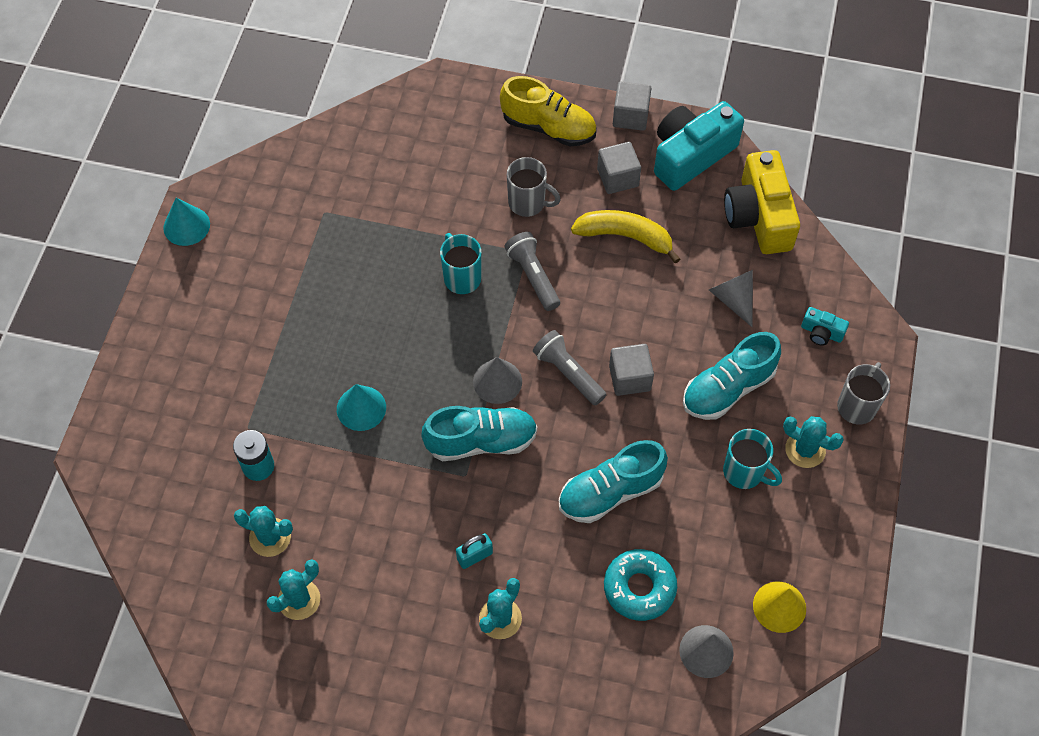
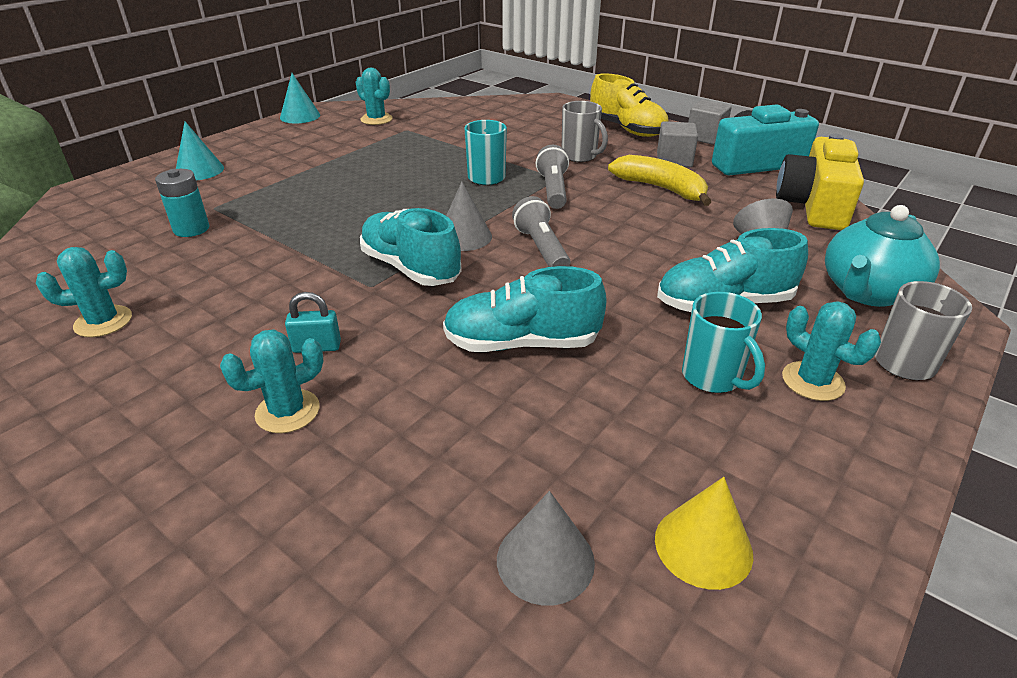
camera: 25 degrees right, 25 degrees down
turquoise cactus [234,506,293,557] -> turquoise cactus moved to [356,68,393,125]
turquoise cone [337,384,386,431] -> turquoise cone moved to [176,122,224,180]
turquoise shoe [422,406,538,461] -> turquoise shoe turned 150 degrees counterclockwise [360,208,462,286]
turquoise donut [604,549,677,621] -> none
grey cube [609,344,654,396] -> none
turquoise camera [801,307,849,346] -> turquoise teapot [825,205,940,307]

